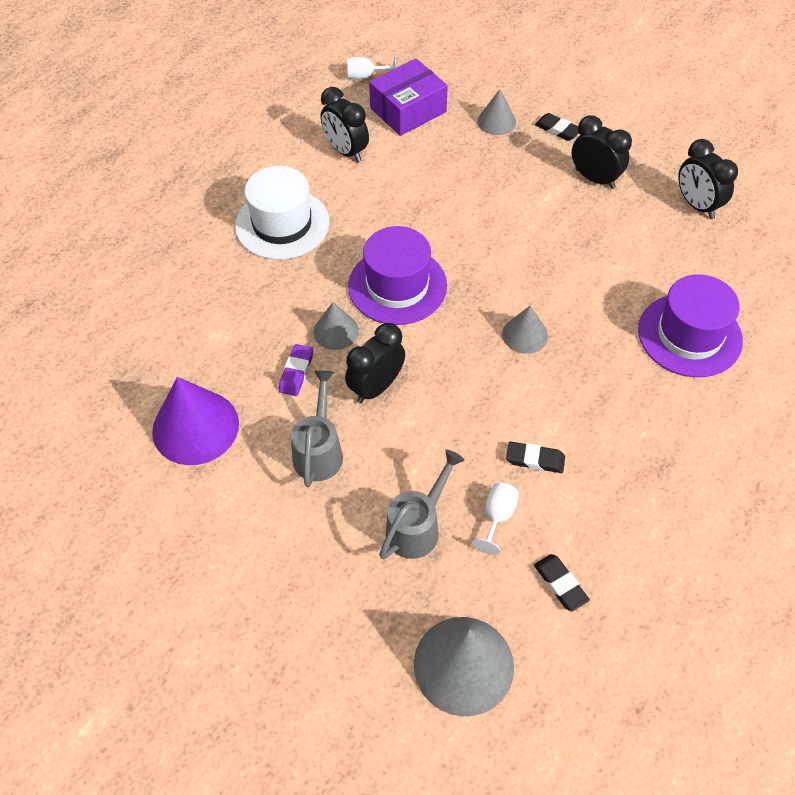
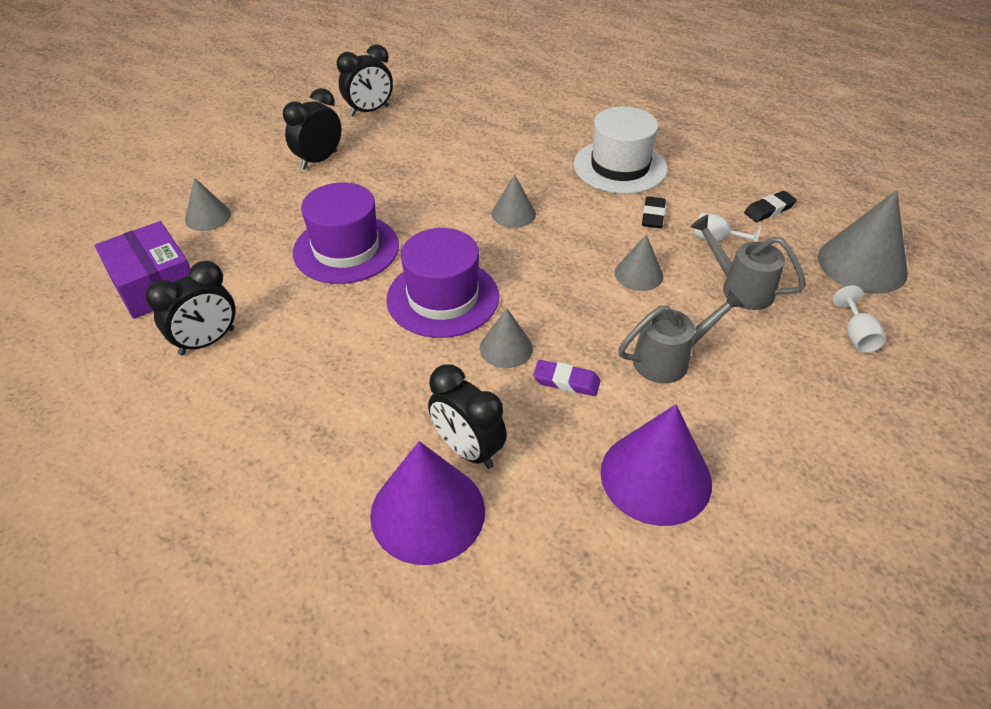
camera: 90 degrees left, 10 degrees down
white hat [235,166,329,260] -> white hat moved to [574,106,667,194]
grey watering can [291,370,343,487] -> grey watering can turned 150 degrees clockwise [618,289,745,383]
black clock [345,323,405,404] -> black clock moved to [428,364,507,469]
white goblet [347,56,396,80] -> white goblet moved to [833,286,886,353]
black eraser [535,113,579,141] -> none
purple hat [638,275,743,377] -> purple hat moved to [293,182,399,284]
none -> purple cone [370,441,485,565]
none -> grey cone [615,235,663,291]

